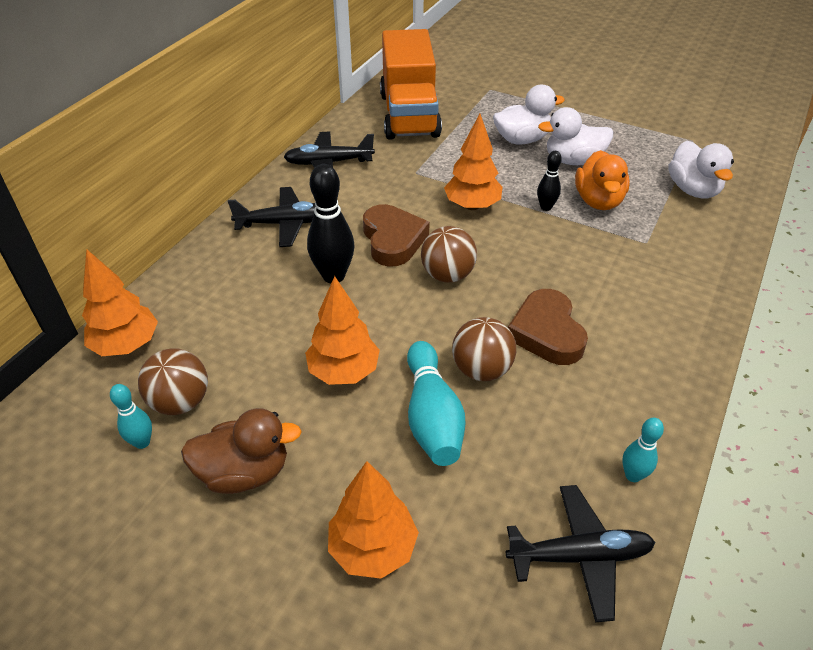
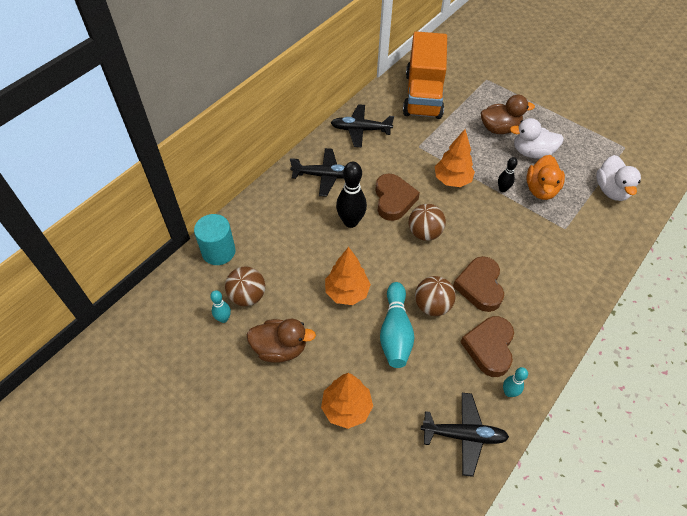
camera: 10 degrees right, 10 degrees up
orange tree [82,249,158,356] -> turquoise cylinder [194,214,236,265]
white duck [493,85,565,145] -> brown duck [481,95,535,134]
none -> brown heart [461,316,514,377]

